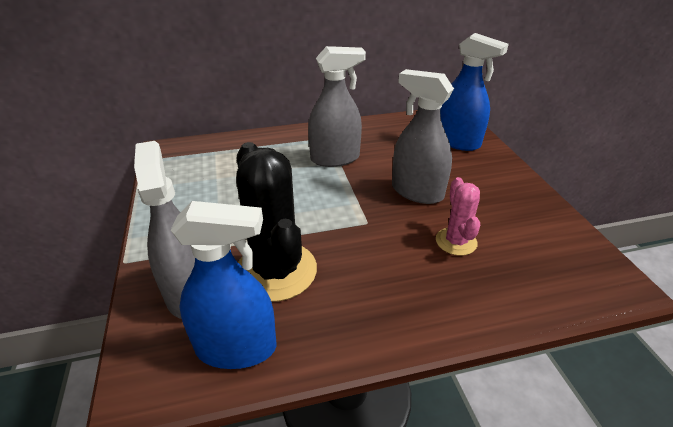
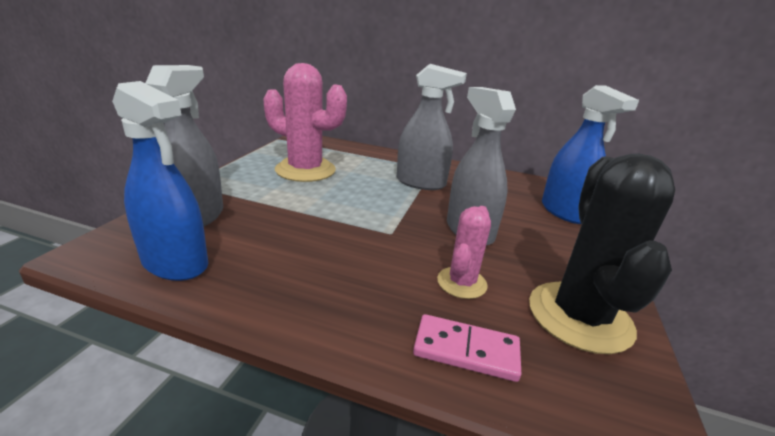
camera: 30 degrees right, 10 degrees down
black cactus [236,142,317,302] -> black cactus moved to [529,154,675,354]
none -> pink cactus [263,63,347,182]
none -> pink domino [413,314,521,382]

